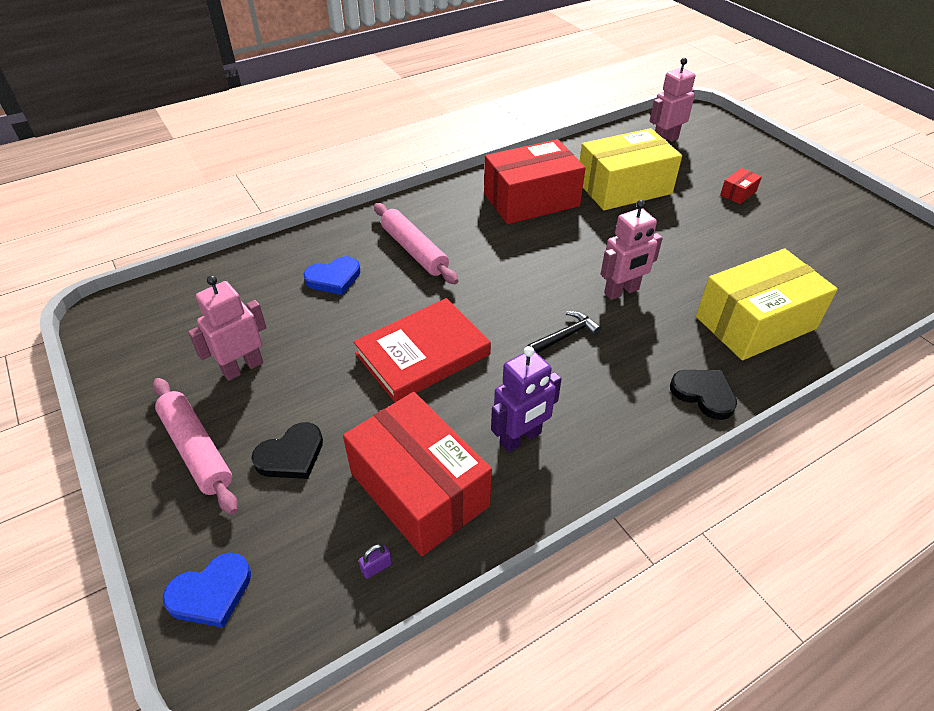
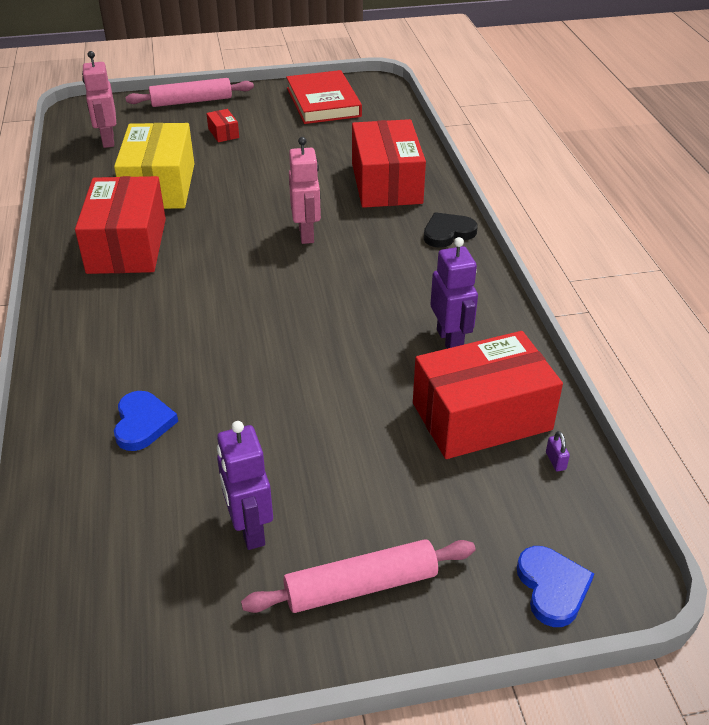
camera: 70 degrees left, 5 degrees down
pink robot [188,275,267,381] -> purple robot [217,421,273,550]
black heart [252,422,323,479] -> none
red book [353,298,491,402] -> red book moved to [286,70,362,124]
pink rolling pin [374,203,458,284] -> pink rolling pin moved to [125,78,254,107]
black hammer [527,311,602,353] -> none
yellow box [696,248,838,360] -> red box [352,119,426,208]

